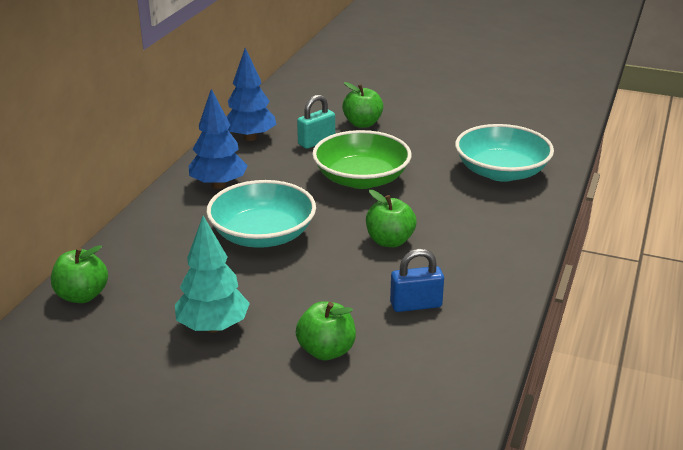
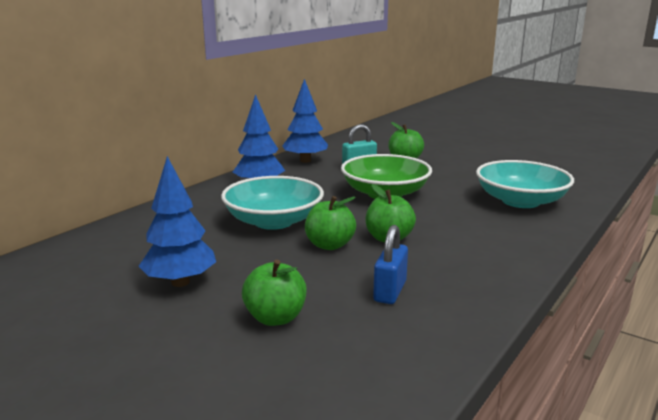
camera: 15 degrees right, 10 degrees down
green apple [51,245,108,303] -> green apple moved to [305,196,356,250]
turquoise tree [175,216,250,333] -> blue tree [139,156,216,287]
blue padlock [390,249,444,312] -> blue padlock turned 75 degrees counterclockwise [373,225,408,304]

